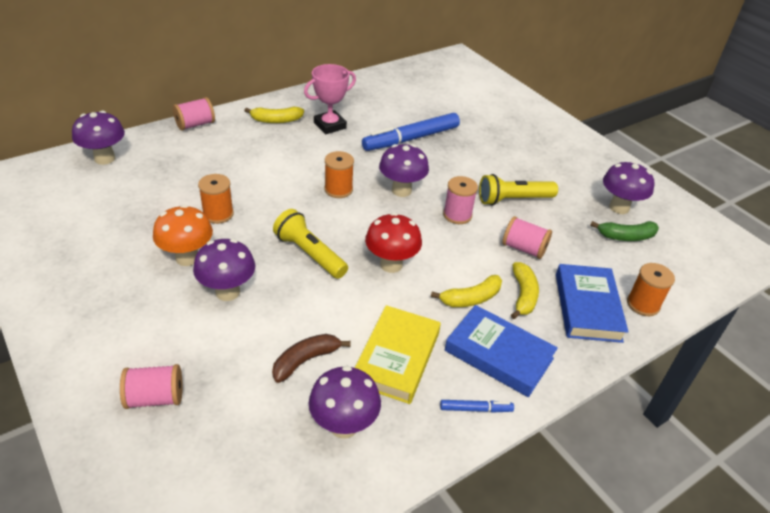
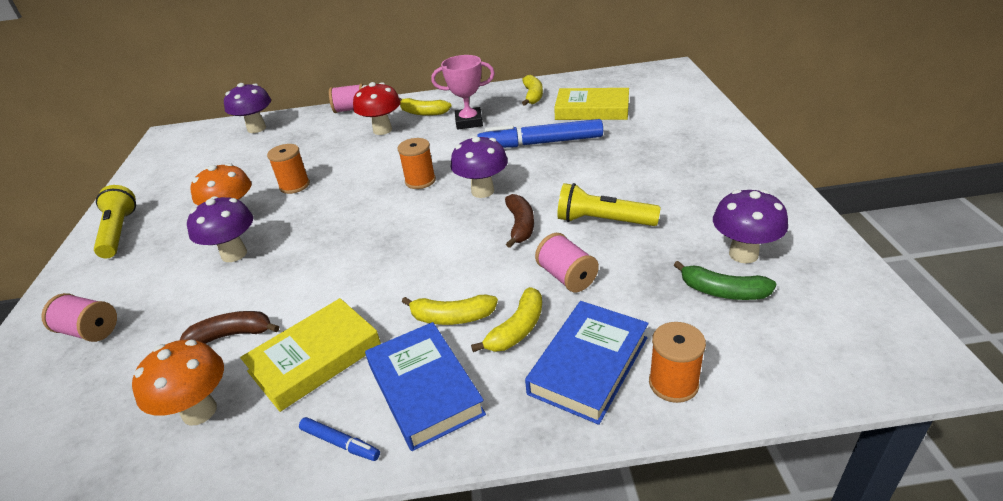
camera: 35 degrees right, 5 degrees down
yellow flashlight [273,209,348,279] -> yellow flashlight moved to [94,185,136,258]
purple mushroom [309,366,381,439] -> orange mushroom [132,340,224,426]
red mushroom [365,213,422,273] -> red mushroom moved to [353,82,401,135]
pink spool [443,176,478,224] -> brown banana [505,194,534,248]
none -> yellow banana [522,75,543,106]
none -> yellow book [554,88,629,120]

